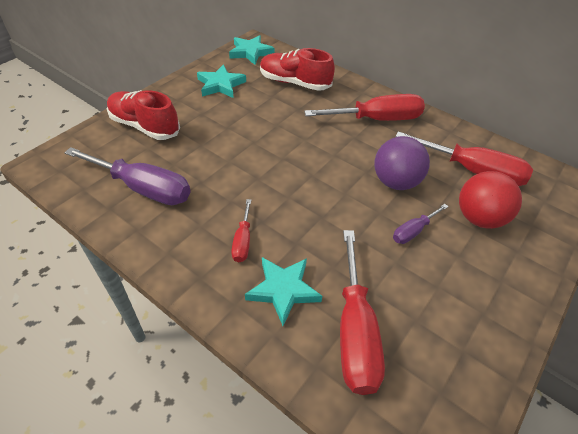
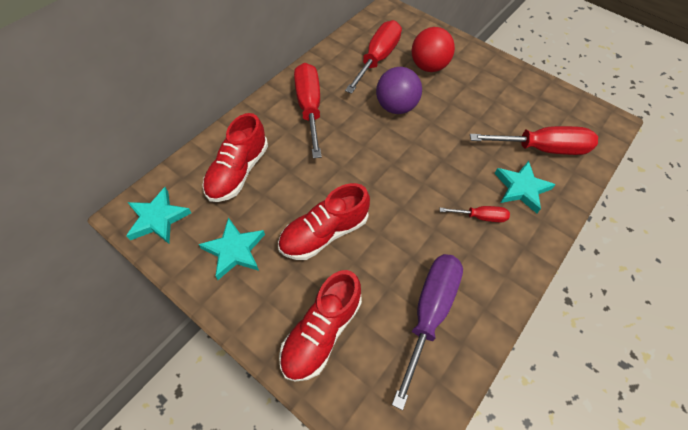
camera: 90 degrees left, 10 degrees up
purple screwdriver [393,204,449,244] -> none
none -> red shoe [278,183,370,260]

